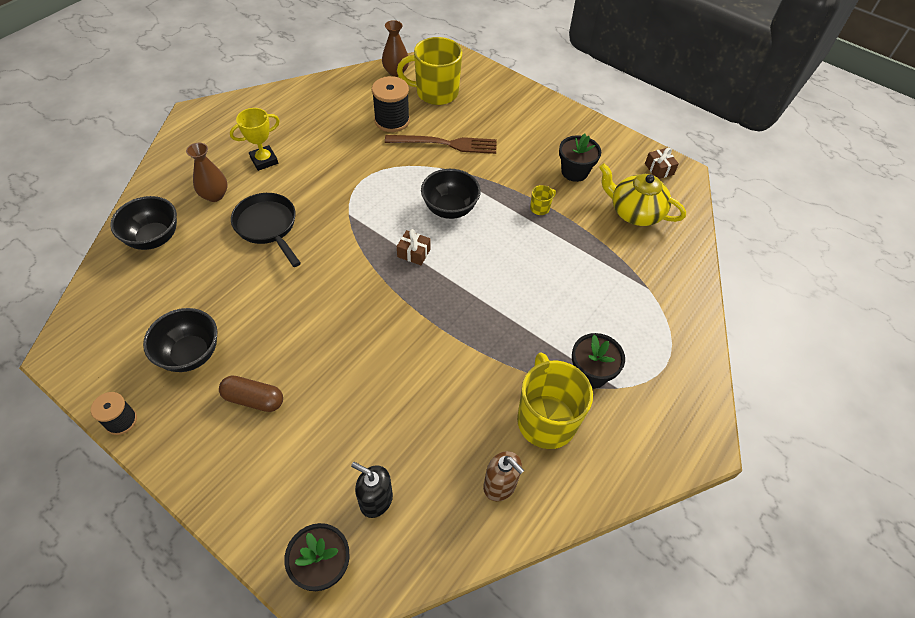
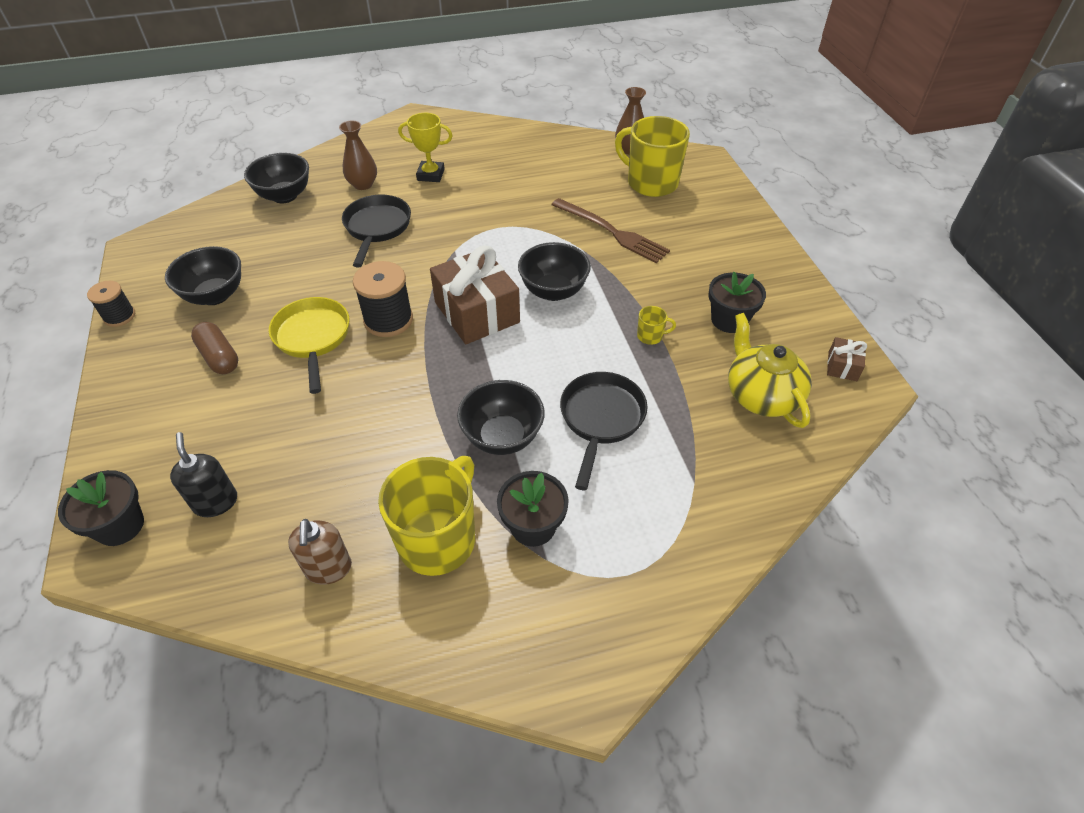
camera: 40 degrees right, 5 degrees down
black spool [372,76,410,132] -> black spool moved to [353,261,413,337]
brown gift [397,229,431,265] -> brown gift [430,245,520,344], size x2.23
none -> yellow pan [269,297,349,394]
none -> black bowl [457,380,545,455]
none -> black pan [560,372,648,490]

